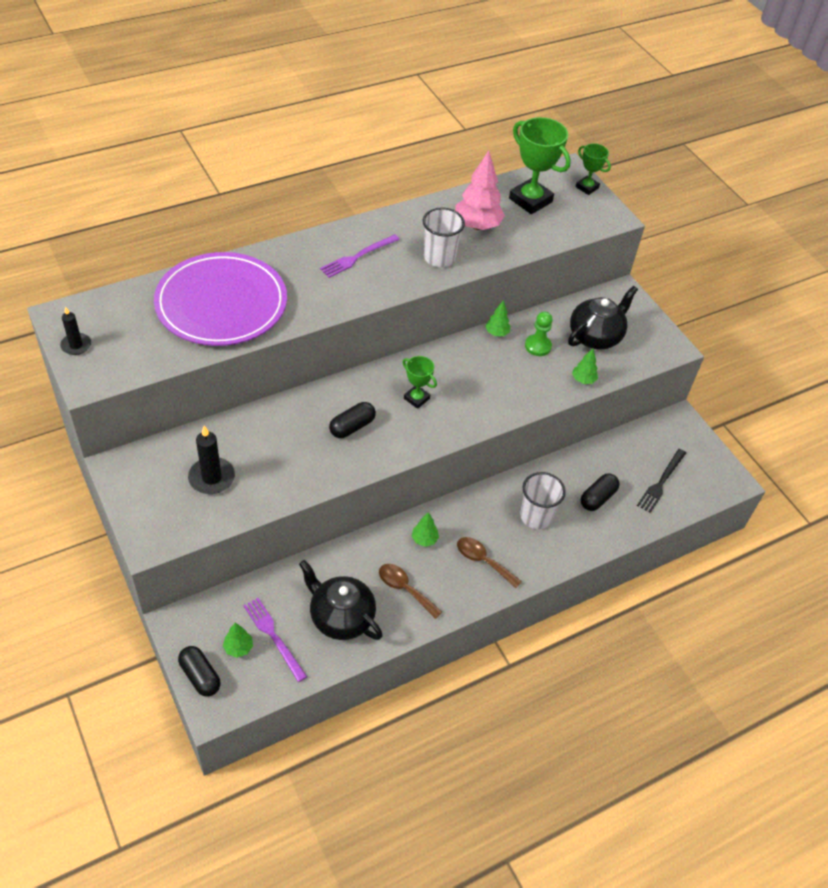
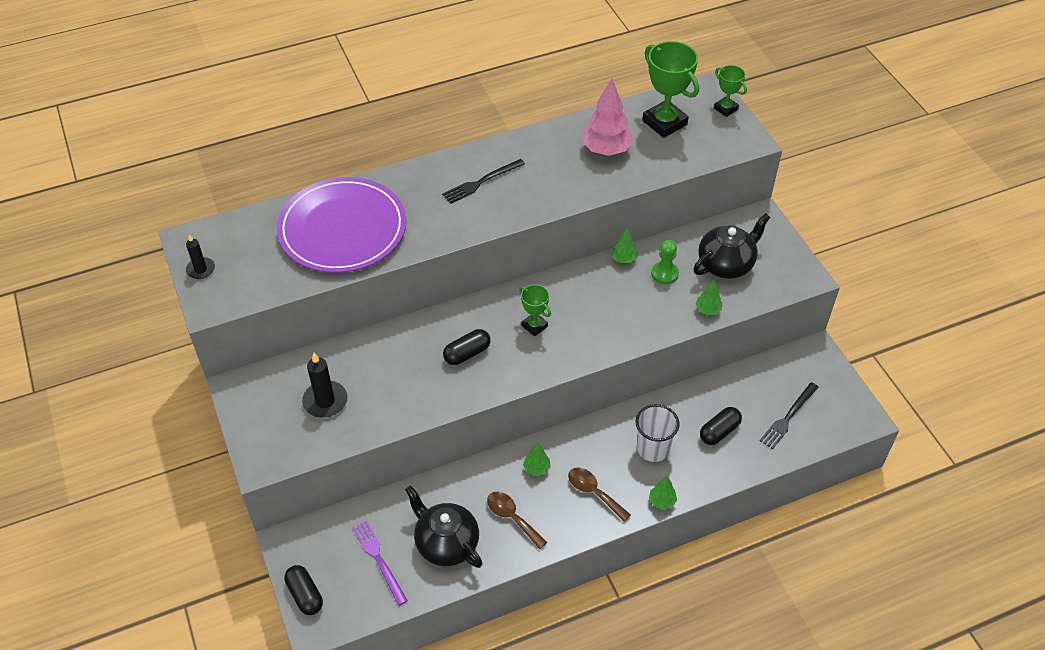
camera: 10 degrees right, 0 degrees up
green tree [223,623,253,658] -> green tree moved to [649,476,677,510]
purple fork [320,234,400,278] -> black fork [442,159,525,204]
white cup [423,208,465,267] -> none

